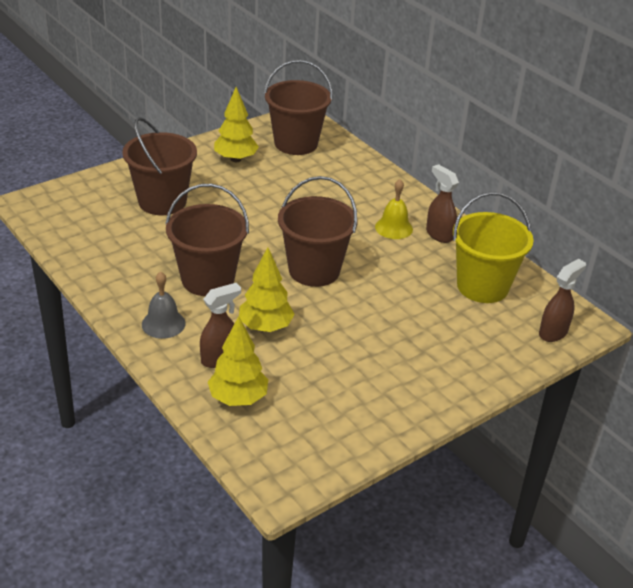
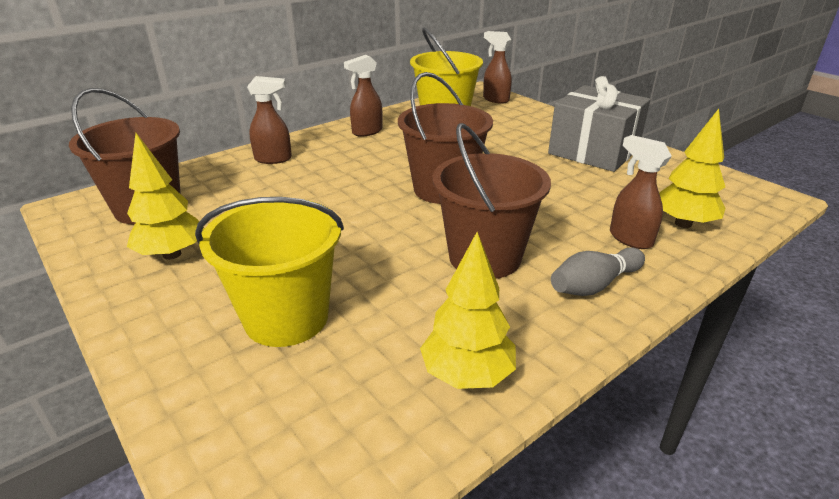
camera: 90 degrees left, 5 degrees down
brown bucket [122,117,197,215] -> yellow bucket [195,197,344,347]
grey bell [142,271,185,339] -> grey bowling pin [551,247,645,296]
yellow tree [239,247,295,332] -> yellow tree moved to [420,232,516,389]
yellow bell [375,179,413,239] -> none
none -> brown spray bottle [247,76,292,164]
none -> grey gift [548,76,651,172]

